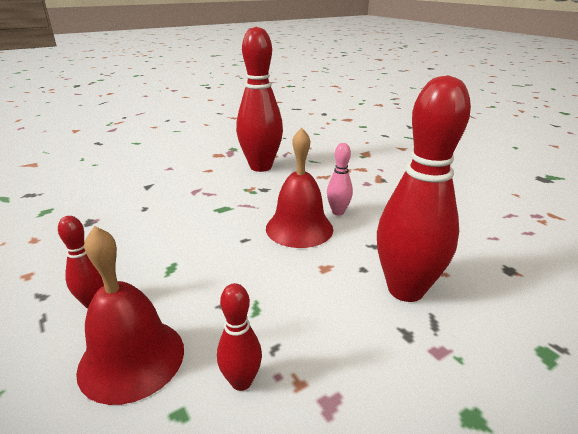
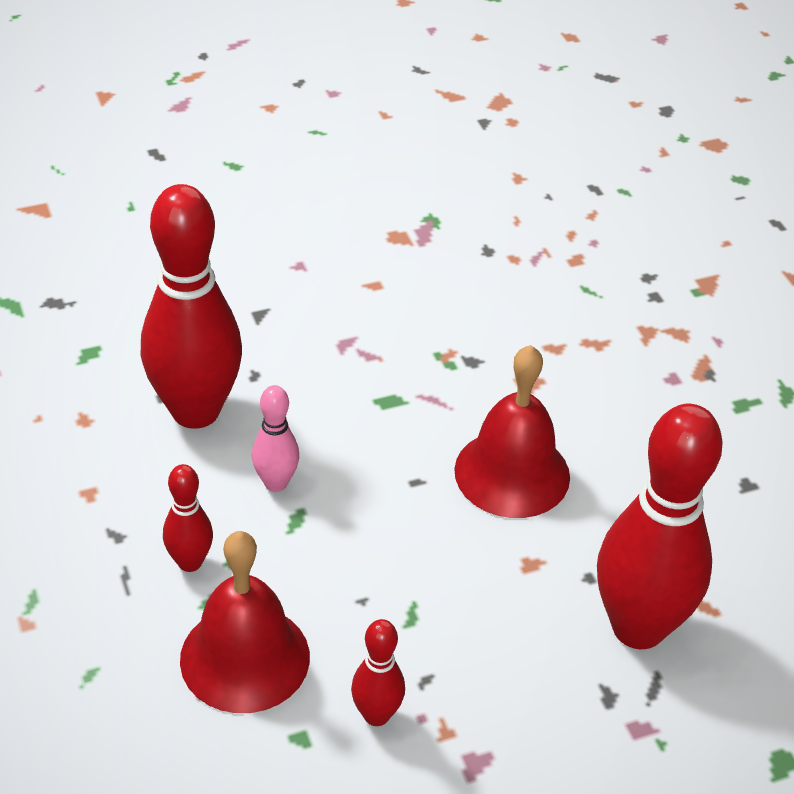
camera: 10 degrees right, 15 degrees up
red bowling pin [236,27,283,172] -> red bowling pin moved to [141,184,242,429]
pink bowling pin [327,143,353,215] -> pink bowling pin moved to [252,385,299,492]

